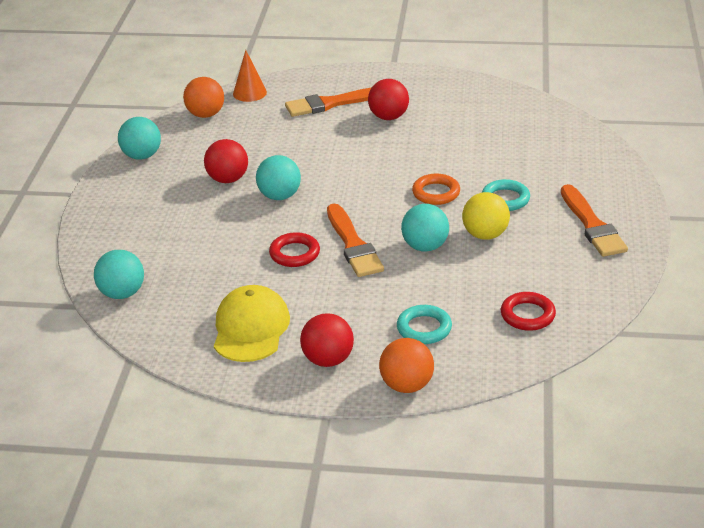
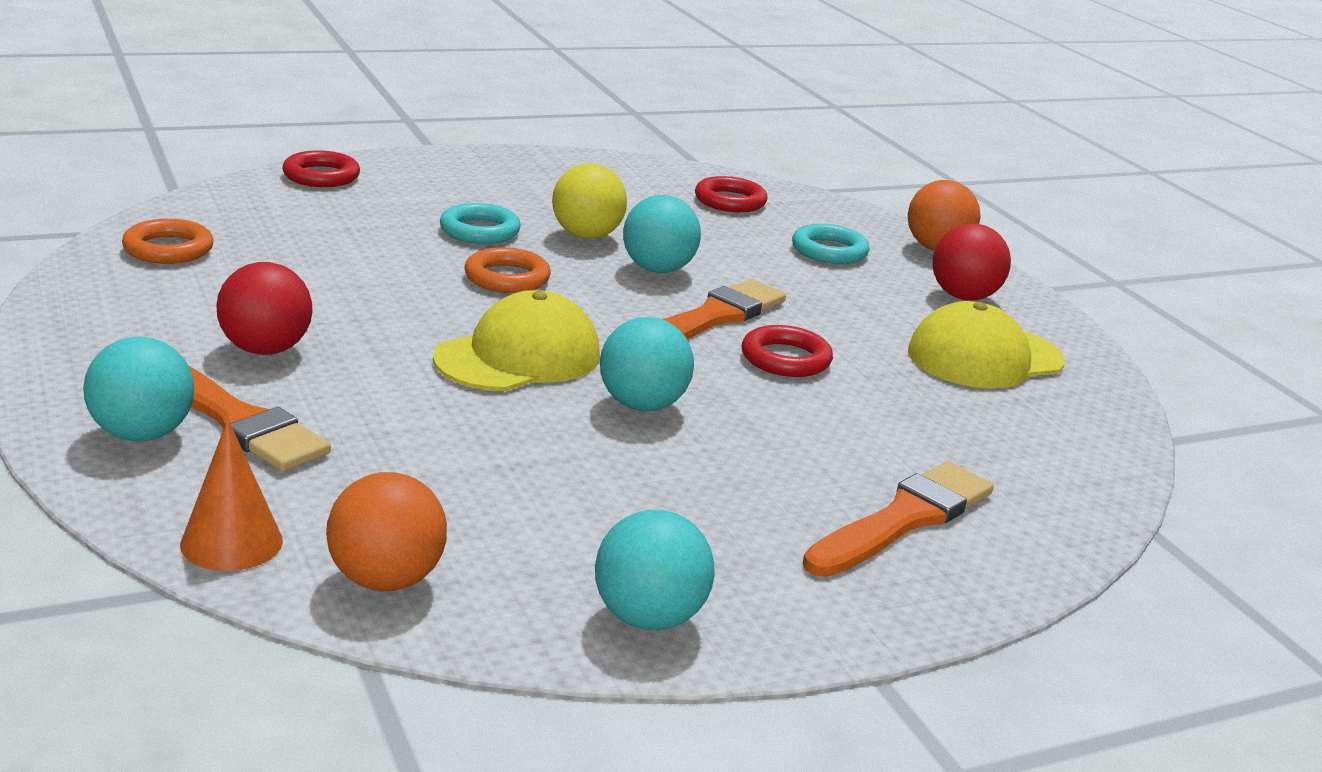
camera: 125 degrees left, 10 degrees down
turquoise ball [94,250,144,299] -> turquoise ball moved to [83,336,194,442]
red ball [204,139,248,183] -> none
orange brush [561,184,628,257] -> orange brush moved to [803,461,994,577]
none -> orange ring [122,219,214,264]
none -> red ring [282,150,360,187]
none -> yellow cap [433,290,600,391]

